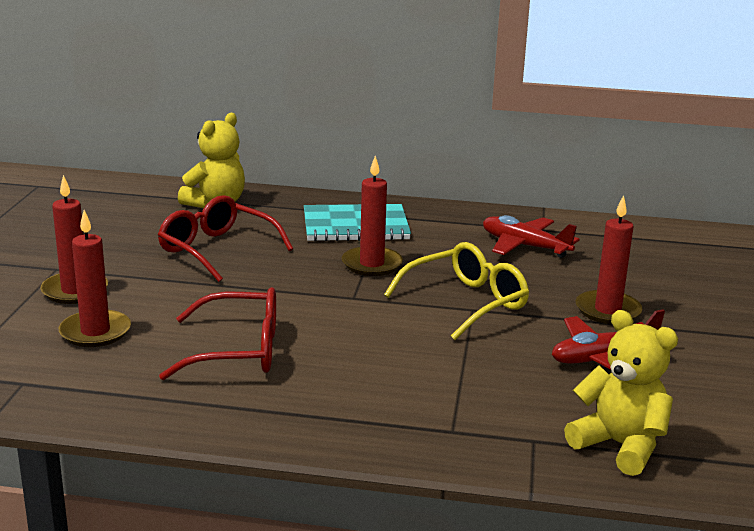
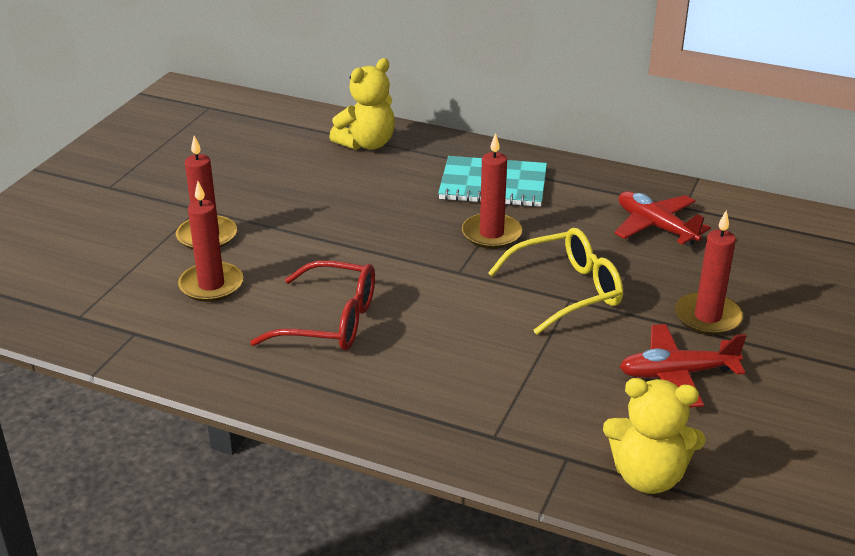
camera: 15 degrees right, 10 degrees up
red glasses [158,195,293,282] -> none
yellow teddy bear [564,310,678,476] -> yellow teddy bear turned 135 degrees clockwise [603,378,705,494]

